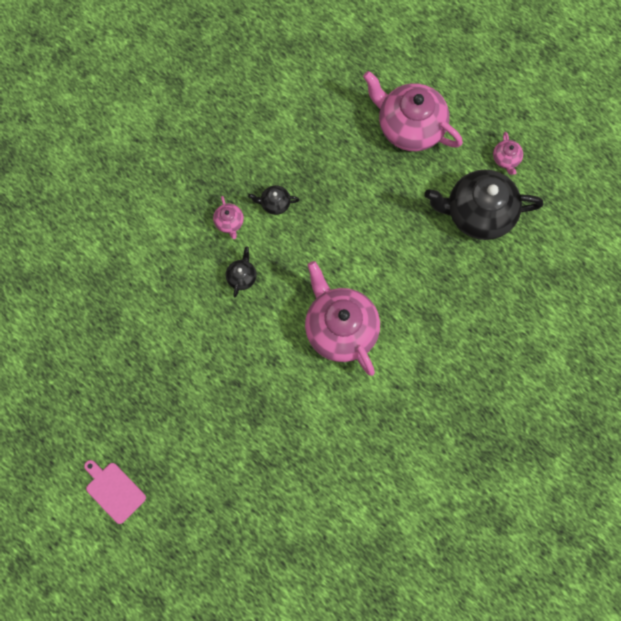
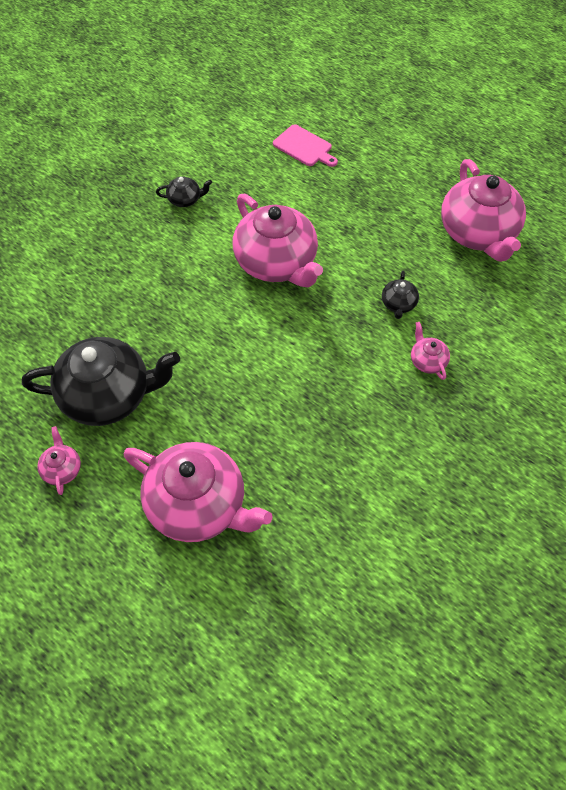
camera: 175 degrees right, 15 degrees down
pink cutting board [84,460,146,524] -> pink cutting board moved to [273,124,338,167]
black teapot [248,185,300,215] -> black teapot moved to [156,176,212,207]
none -> pink teapot [441,159,526,262]

